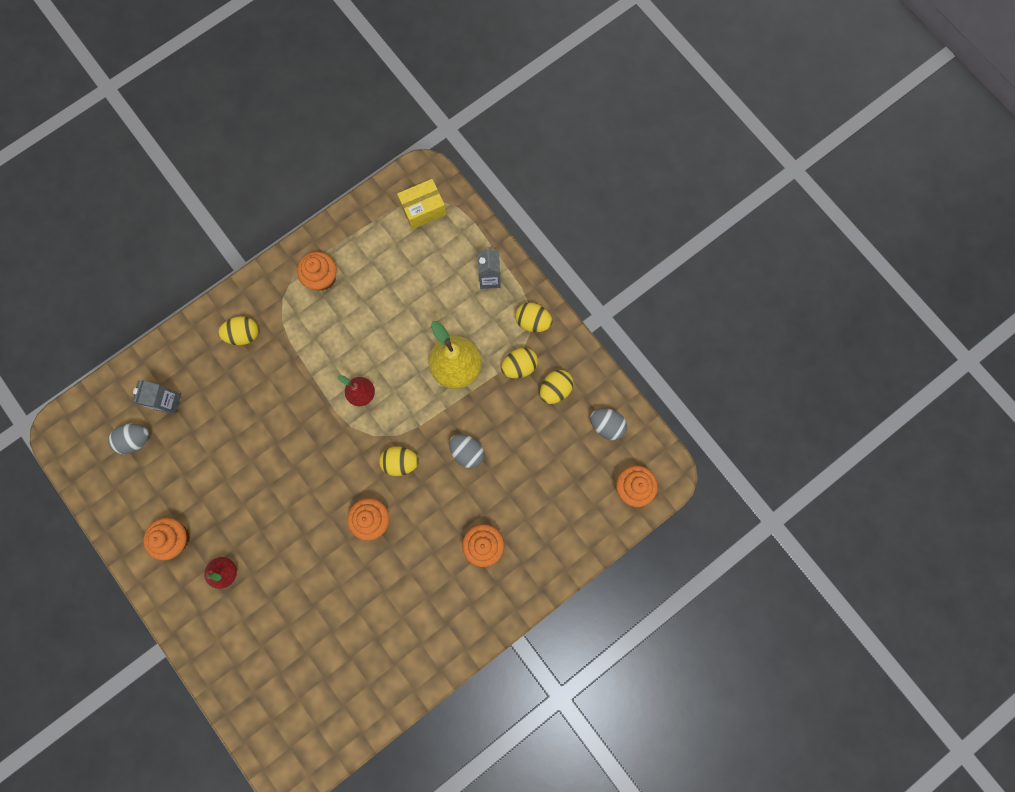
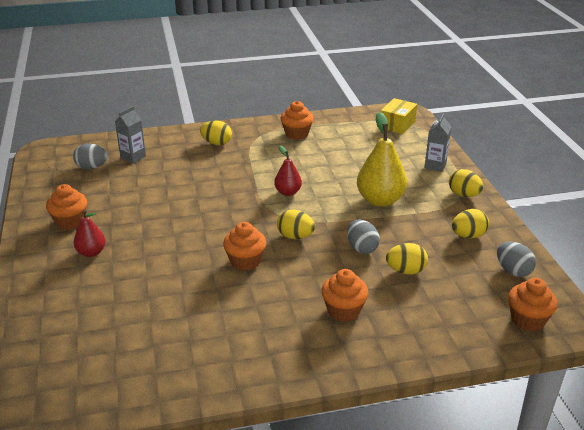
camera: 25 degrees right, 45 degrees down
yellow box [397,179,447,229] -> yellow box turned 60 degrees counterclockwise [381,98,417,134]
yellow egg [501,348,538,378] -> yellow egg moved to [386,243,428,274]

